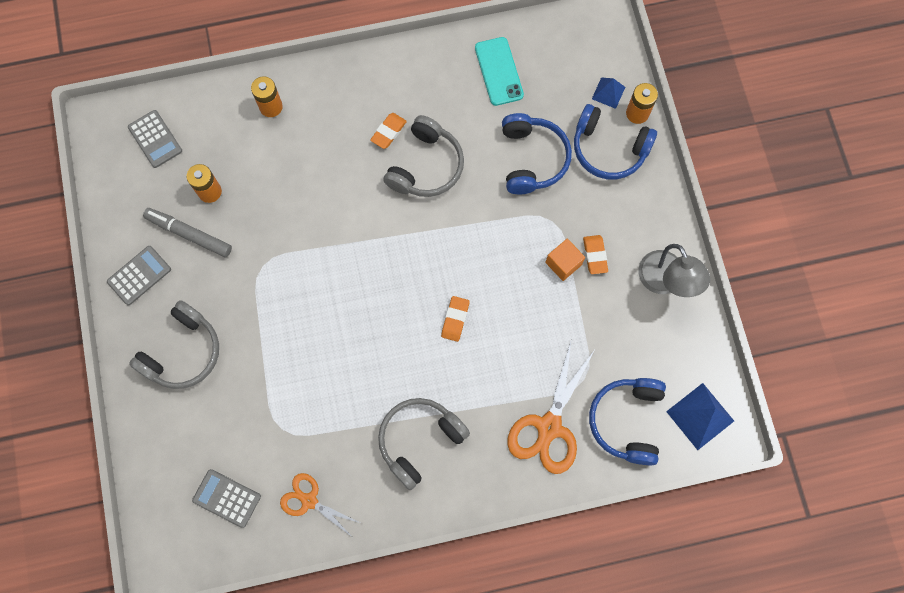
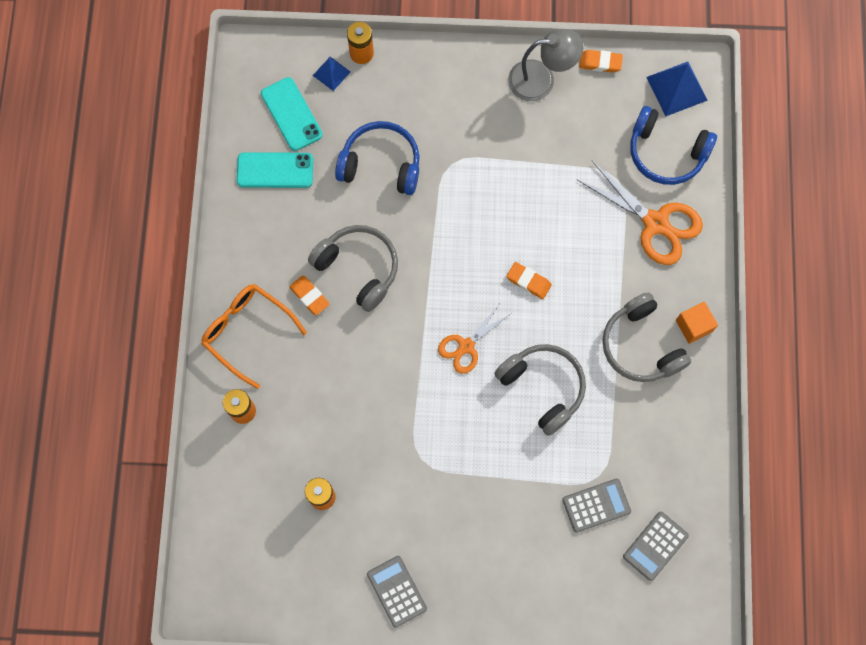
camera: 75 degrees left, 0 degrees up
grey calculator [128,110,182,168] -> grey calculator moved to [562,478,631,533]
grey headphones [129,300,219,389] -> grey headphones moved to [494,344,586,436]
grey marker [143,208,232,257] -> none
orange scissors [280,473,360,537] -> orange scissors moved to [438,305,510,374]
orange cube [545,238,585,281] -> orange cube moved to [676,302,718,344]
blue headphones [574,104,657,180] -> none
orange eraser [583,235,608,274] -> orange eraser moved to [579,50,623,73]
none -> orange glasses [201,284,307,389]
none -> turquoise phone [261,77,323,151]

